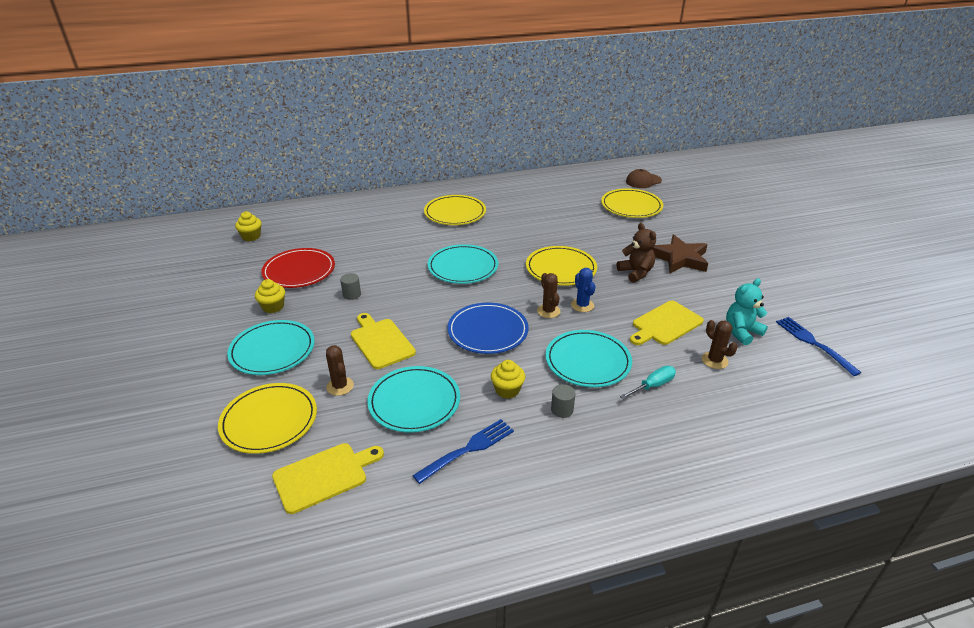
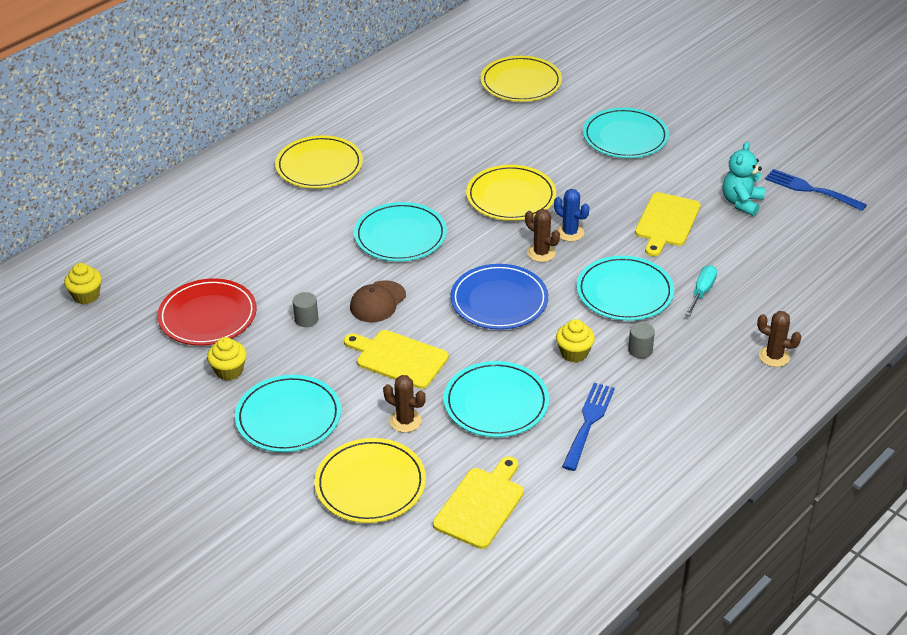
camera: 30 degrees left, 5 degrees up
brown teddy bear [617,223,656,283] -> none
brown cap [626,169,662,188] -> brown cap moved to [350,280,406,322]
brown star [652,235,708,273] -> turquoise plate [583,108,669,158]
brown cactus [702,320,738,369] -> brown cactus moved to [757,311,801,367]

